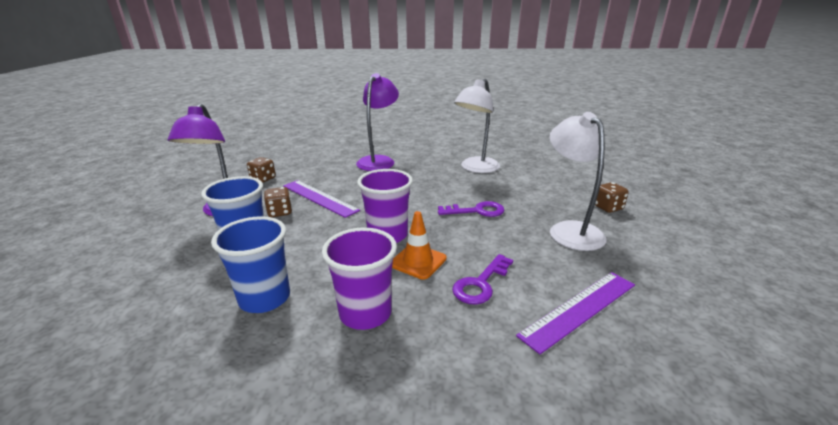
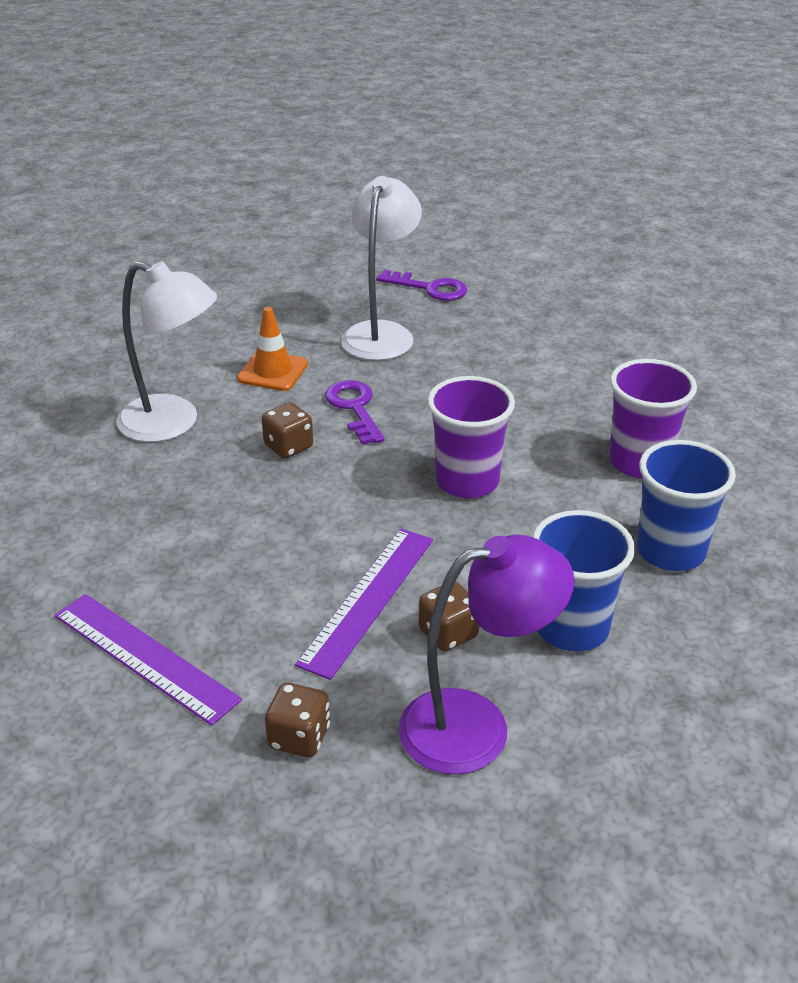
camera: 105 degrees left, 10 degrees up
purple lamp [356,73,399,171] -> none
orange traffic cone [392,211,447,280] -> orange traffic cone moved to [237,307,308,391]
purple key [452,254,513,305] -> purple key moved to [376,270,467,301]
purple ruler [516,272,635,354] -> purple ruler moved to [55,594,242,726]
white lamp [549,112,606,251] -> white lamp turned 135 degrees clockwise [341,176,422,361]
brown dice [595,182,629,213] -> brown dice moved to [261,402,313,459]

